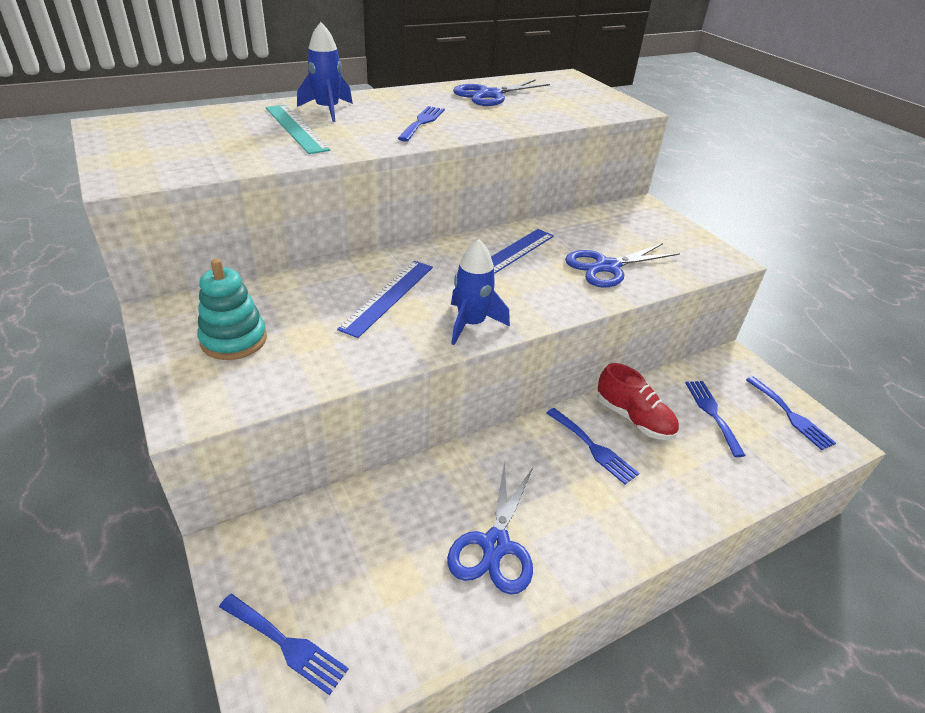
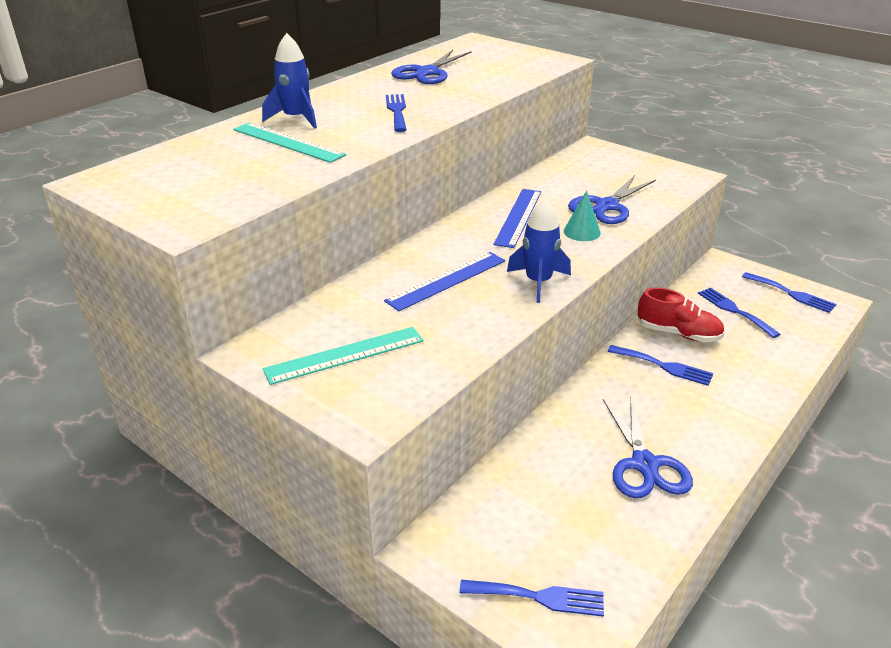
camera: 20 degrees left, 5 degrees down
turquoise stacking toy [197,258,267,360] -> turquoise ruler [263,327,423,385]
blue ruler [337,261,433,338] -> blue ruler turned 45 degrees clockwise [384,252,505,311]
none -> turquoise cone [564,190,601,241]

